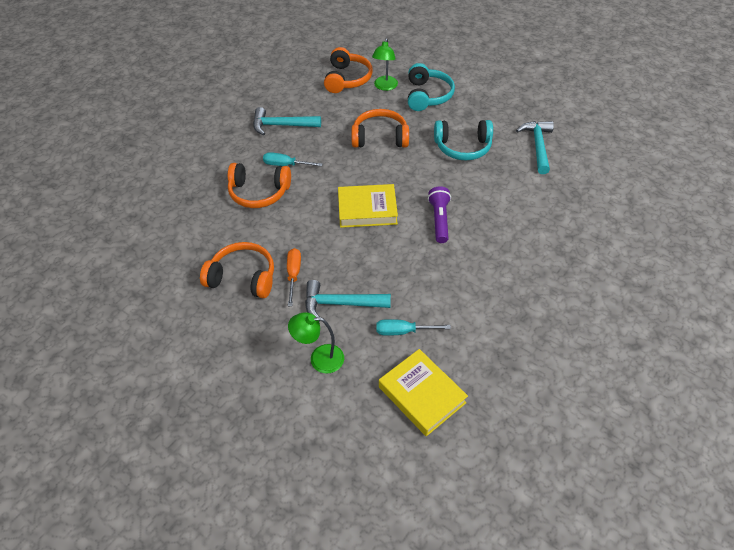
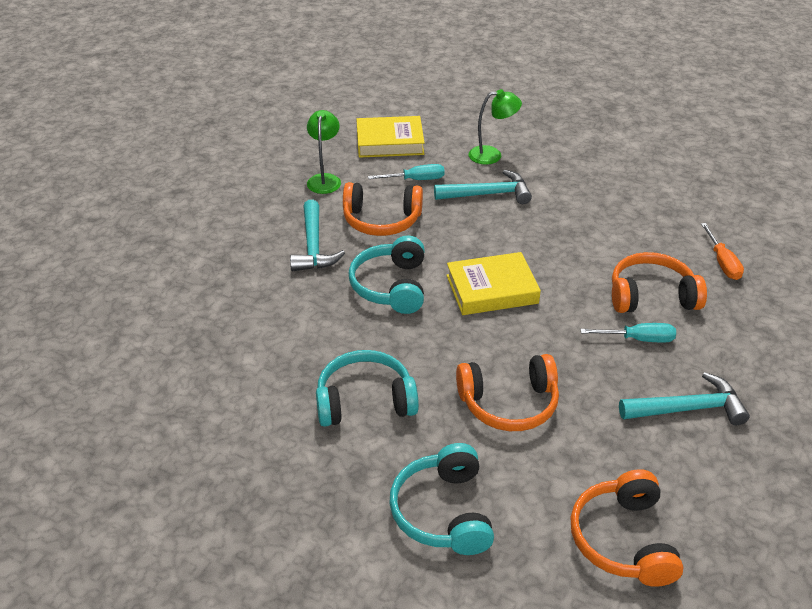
camera: 170 degrees right, 10 degrees down
orange headphones [200,242,274,298] -> orange headphones moved to [343,182,423,236]
orange screwdriver [287,248,301,306] -> orange screwdriver moved to [701,223,744,280]
green lamp [372,38,398,91] -> green lamp moved to [307,110,341,194]
yellow book [379,349,468,436] -> yellow book turned 45 degrees counterclockwise [357,116,425,158]
purple flashlight [428,186,451,243] -> turquoise headphones [349,236,424,314]
turquoise hammer [516,121,554,174] -> turquoise hammer moved to [290,200,345,272]

